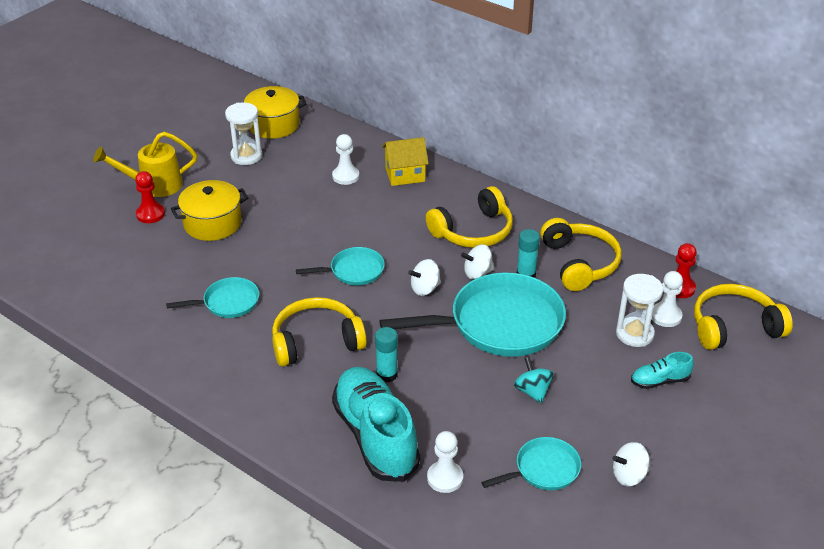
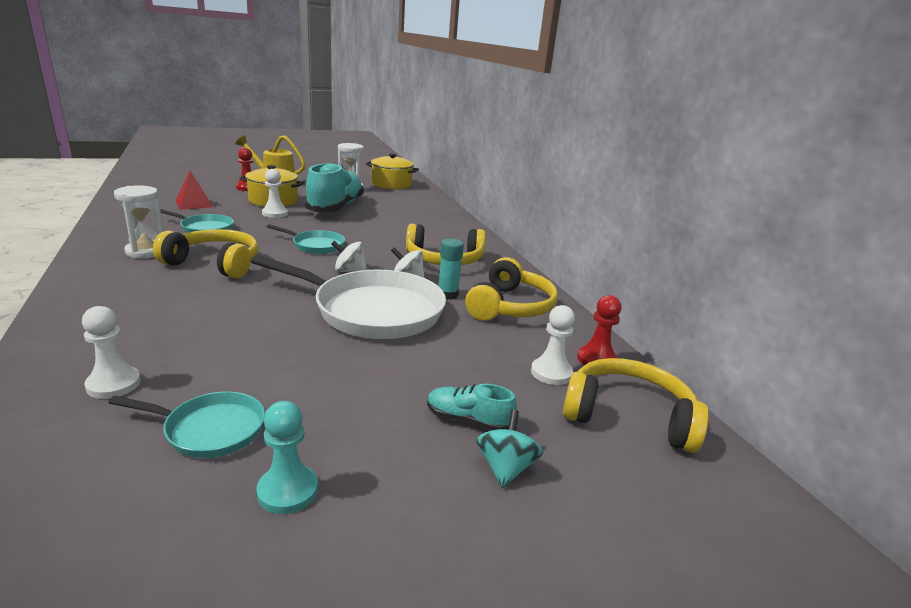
camera: 30 degrees right, 15 degrees down
white pawn [332,134,359,185] -> white pawn moved to [262,169,288,218]
turquoise shoe [332,367,420,482] -> turquoise shoe moved to [304,163,364,212]
turquoise glue stick [375,327,398,383] -> none
turquoise pan [380,273,566,357] -> white pan [251,255,446,339]
yellow house [382,137,429,186] -> none
turquoise spinning top [514,356,554,404] -> turquoise spinning top moved to [476,410,543,488]
white spinning top [612,442,650,486] -> turquoise pawn [256,401,318,514]
white hourglass [616,274,663,347] -> white hourglass moved to [114,185,164,258]
none -> red pyramid [176,171,213,210]

